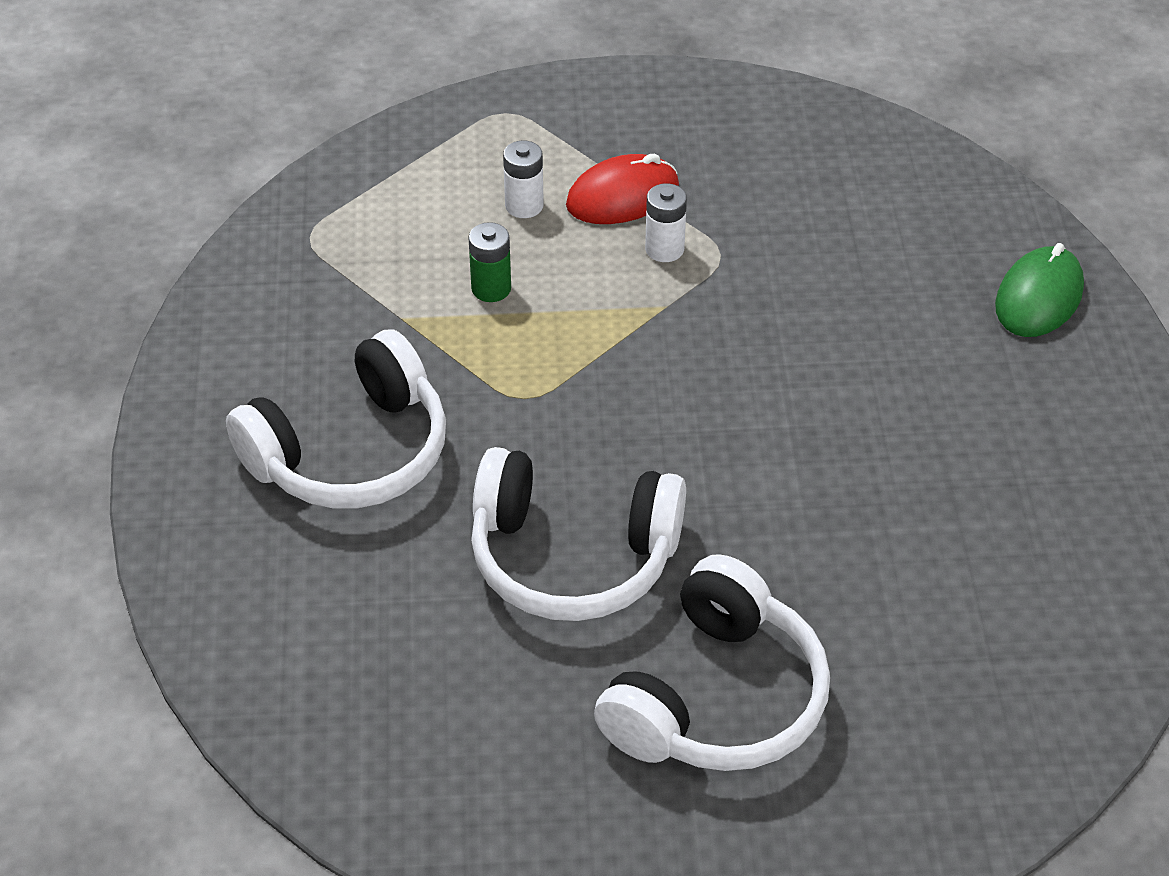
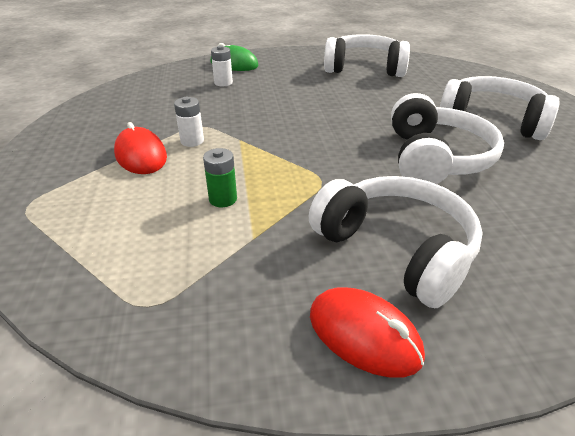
camera: 95 degrees left, 10 degrees down
white battery [503,140,544,218] -> white battery moved to [211,45,233,86]
none -> red mouse [310,288,425,377]
none -> white headphones [324,34,410,77]

